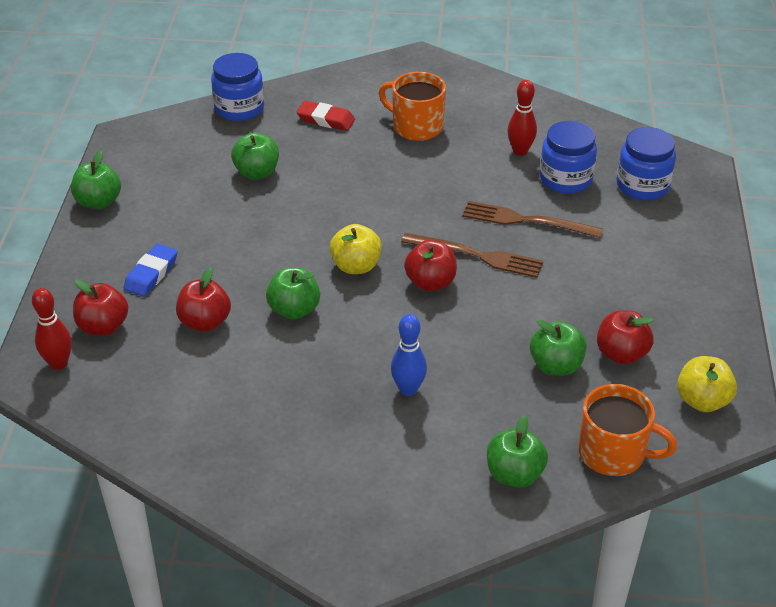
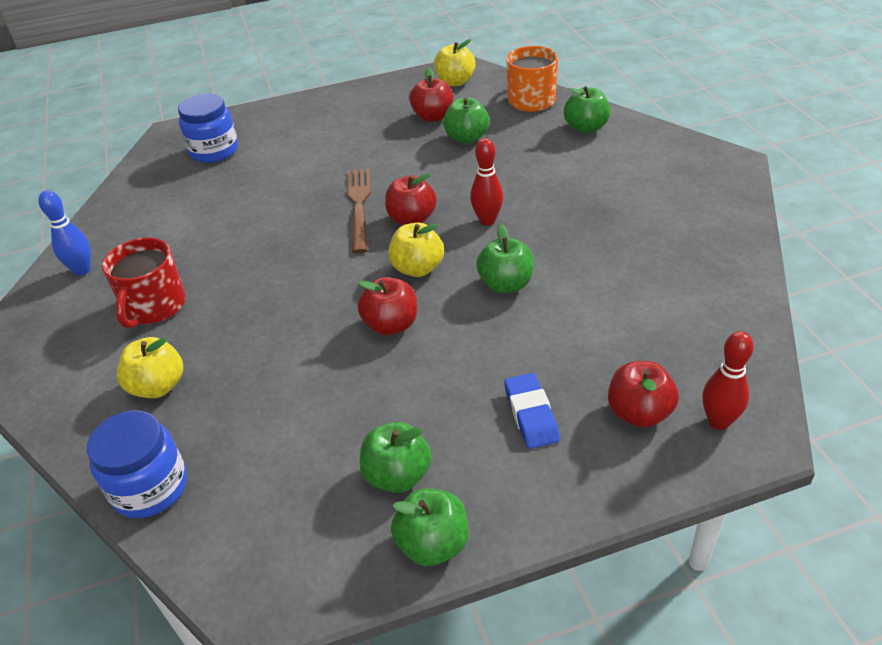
camera: 110 degrees left, 0 degrees up
blue eraser [124,244,177,297] -> blue eraser turned 75 degrees clockwise [504,373,560,449]
red apple [176,267,231,332] -> red apple moved to [358,277,417,335]
green apple [231,133,279,179] -> green apple moved to [360,422,431,493]
red eraser [296,101,355,131] -> yellow apple [117,337,183,398]
orange mug [379,72,446,141] -> red mug [102,237,186,328]
blue bowling pin [391,314,427,396] -> blue bowling pin moved to [38,190,91,276]
brown fork [463,201,603,238] -> none
red bowling pin [507,80,537,156] -> red bowling pin moved to [470,138,503,226]
blue jar [540,121,597,194] -> none

